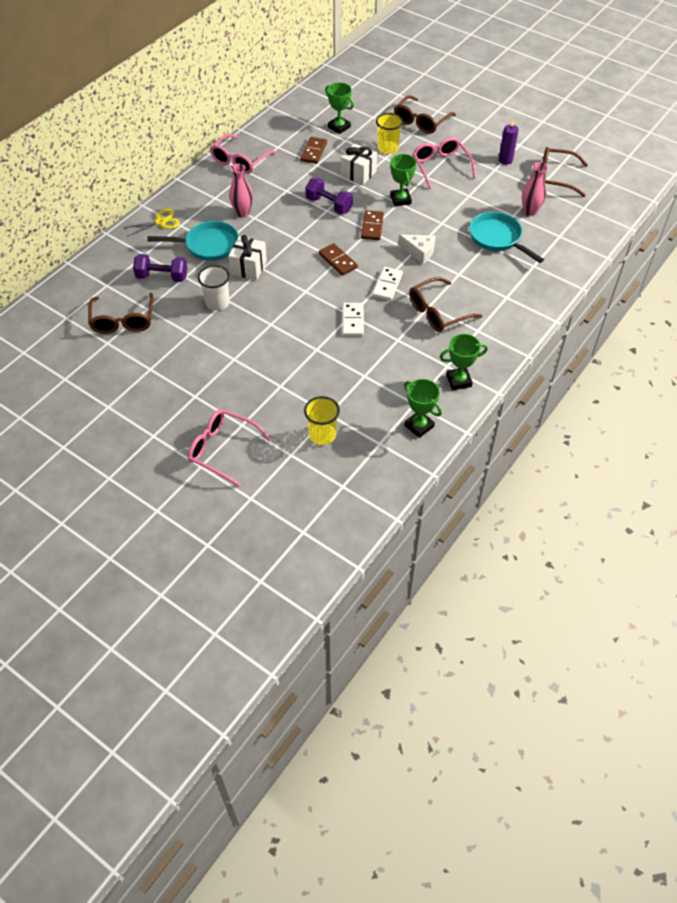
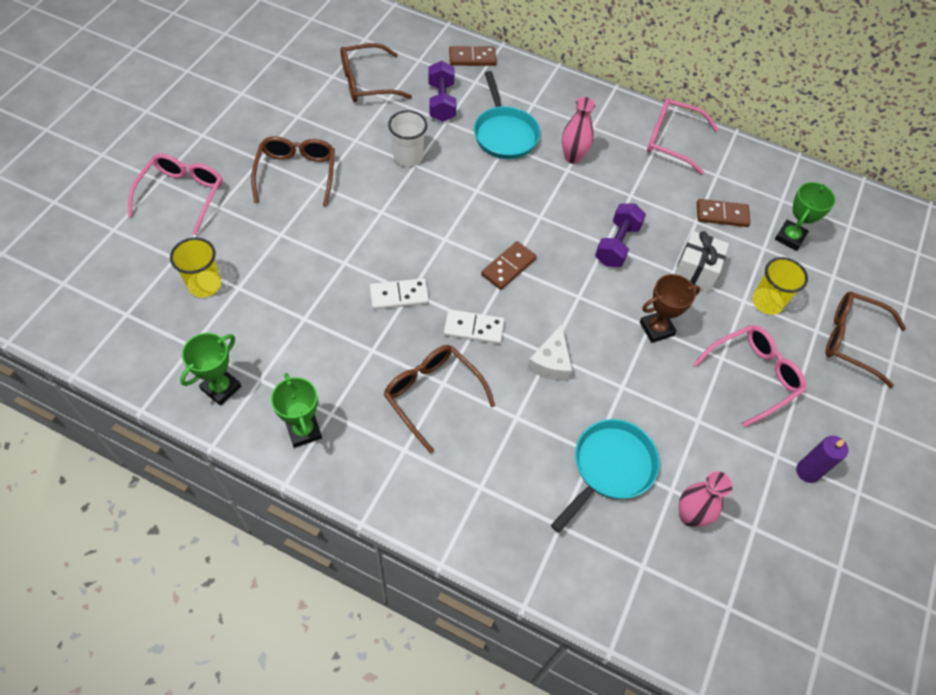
camera: 75 degrees right, 5 degrees up
yellow scissors [123,209,180,237] -> none
white gift [228,235,267,280] -> none
brown domino [361,210,384,240] -> brown domino moved to [449,46,496,66]
green trophy [390,154,417,206] -> brown trophy [640,274,701,343]
brown glasses [543,147,588,197] -> brown glasses moved to [251,136,335,207]

